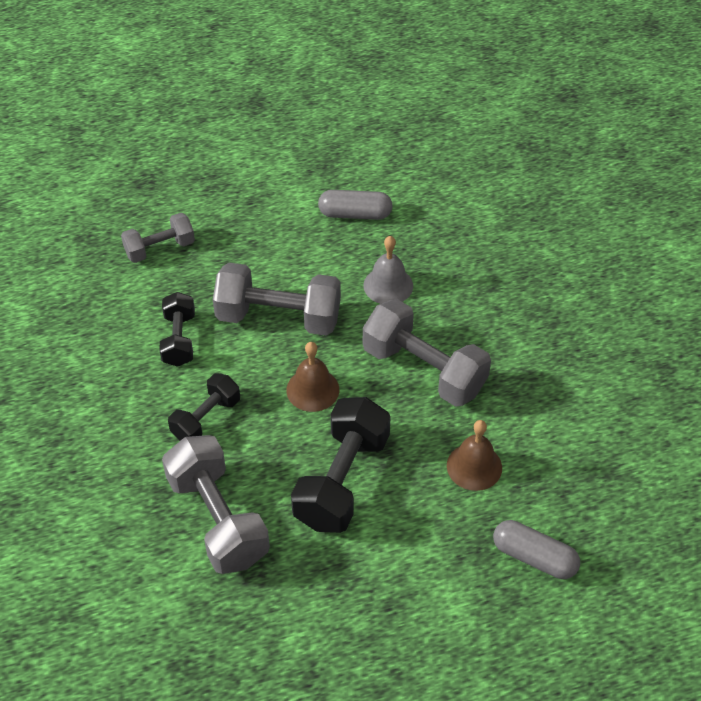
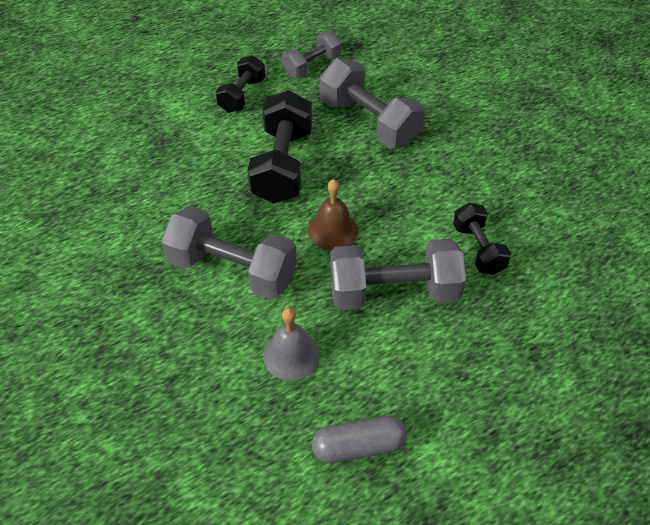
camera: 165 degrees right, 0 degrees up
grey dumbbell [121,213,195,263] -> grey dumbbell moved to [282,32,341,78]
black dumbbell [168,373,240,441] -> black dumbbell moved to [216,55,265,113]
brown bell [447,420,502,491] -> none
grey capsule [493,520,580,579] -> none

